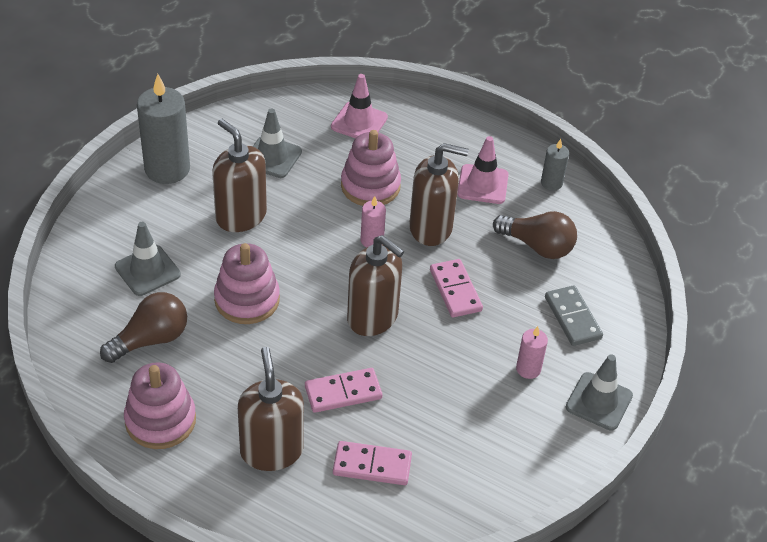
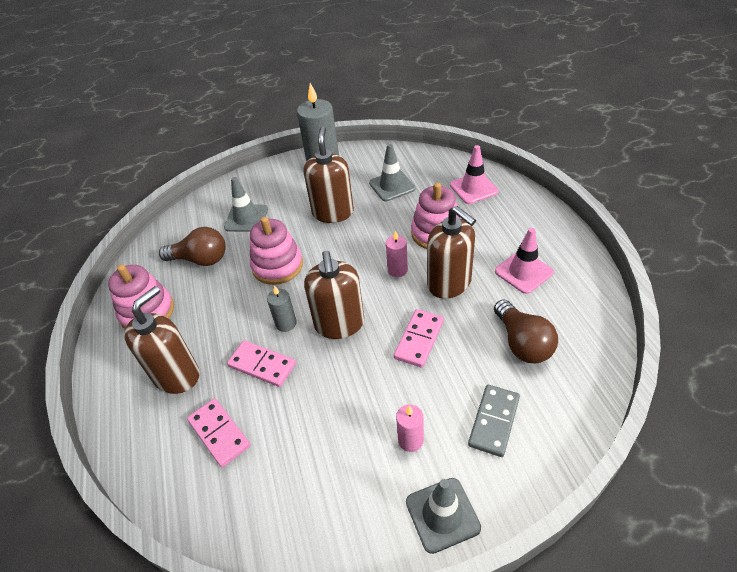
camera: 50 degrees right, 0 degrees up
grey candle [541,139,569,191] -> grey candle moved to [267,285,297,332]

